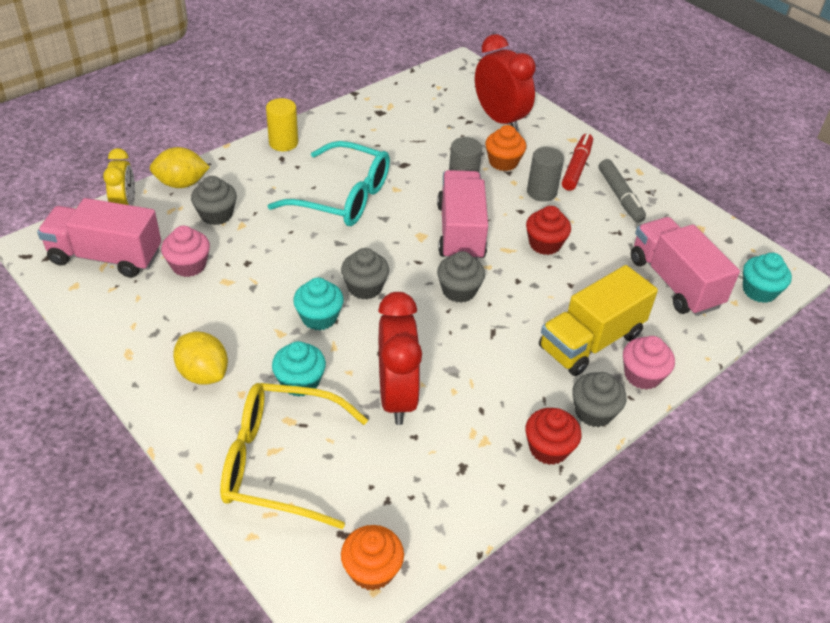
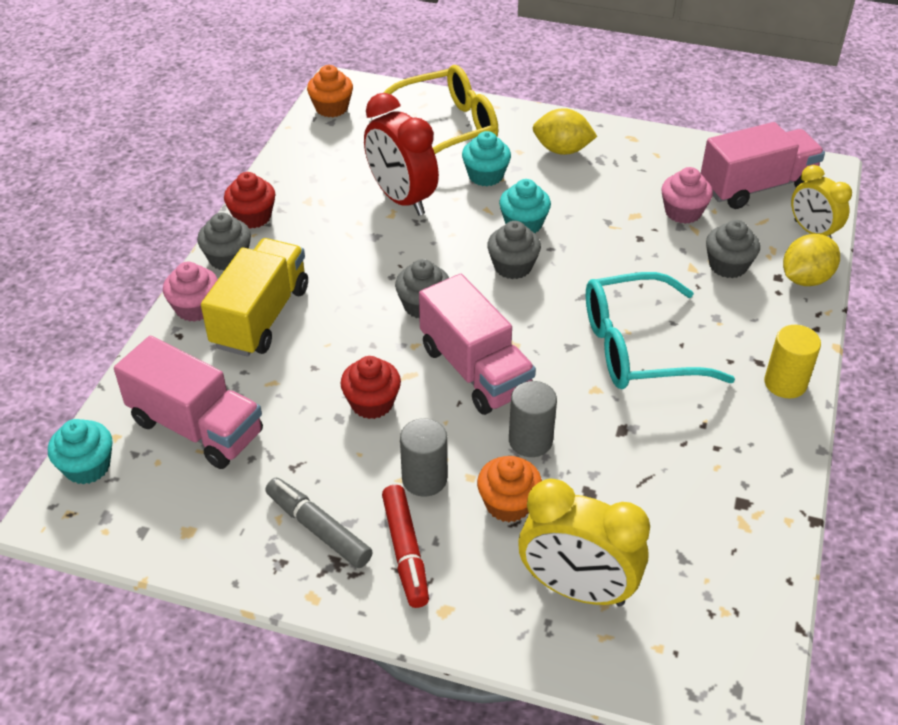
camera: 150 degrees right, 0 degrees up
red clock [475,34,536,132] -> yellow clock [518,479,650,606]

